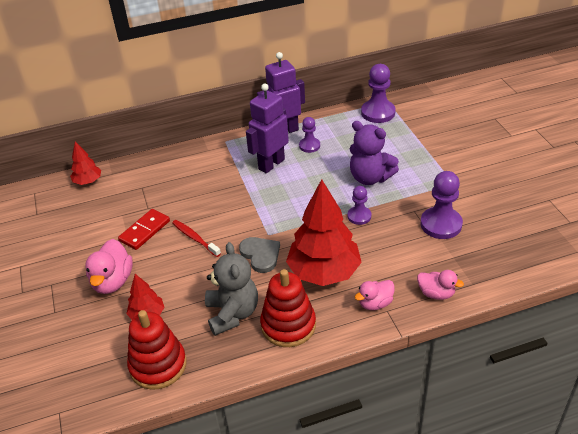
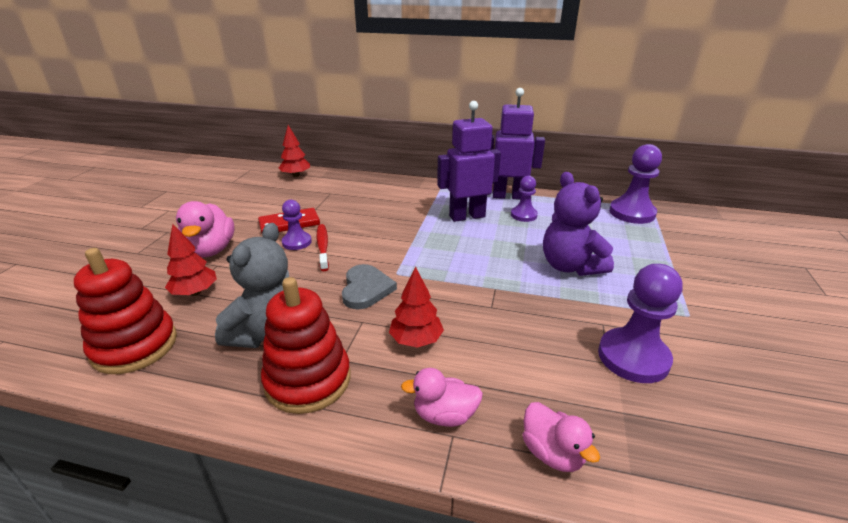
camera: 30 degrees right, 10 degrees down
pink duck [85,239,133,294] -> pink duck turned 45 degrees counterclockwise [176,201,235,258]
red tree [286,179,362,286] -> red tree [389,266,444,348], size x0.49
purple pawn [348,186,371,225] -> purple pawn moved to [282,200,312,250]

